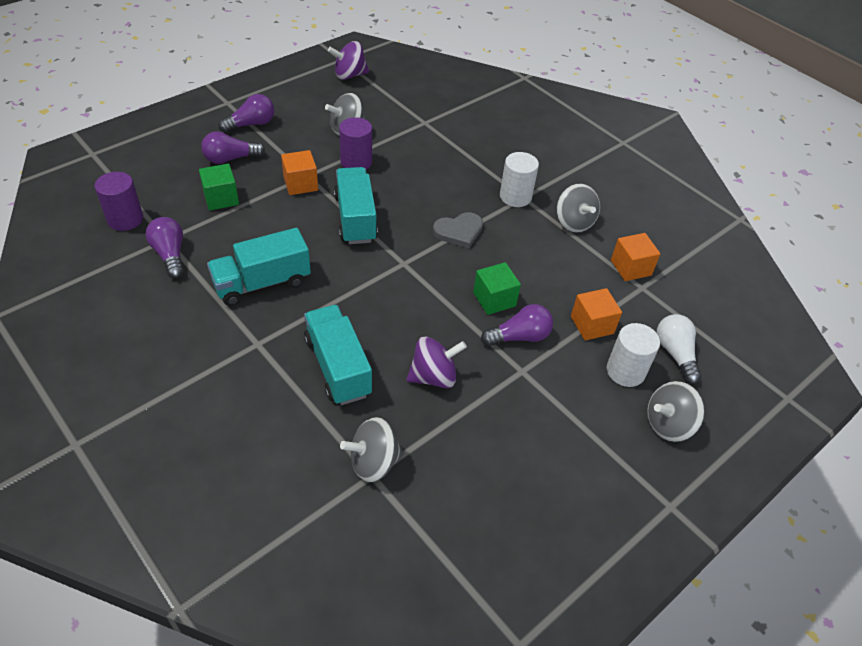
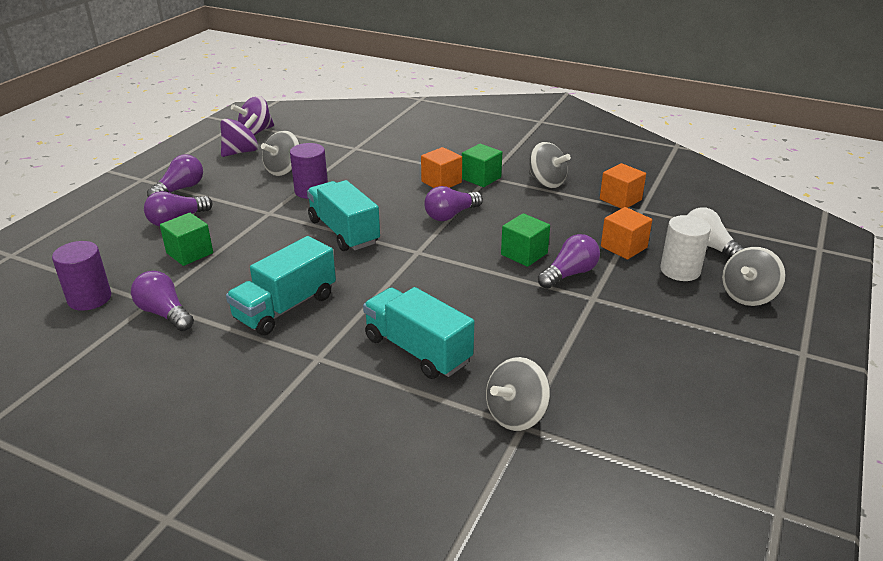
camera: 20 degrees left, 15 degrees down
orange cube [281,150,318,195] -> orange cube moved to [421,147,462,188]
purple spinning top [407,336,467,388] -> purple spinning top moved to [220,113,258,157]
grey heart [433,212,483,248] -> purple light bulb [424,186,483,221]
white cylinder [500,152,539,207] -> green cube [462,144,502,187]

